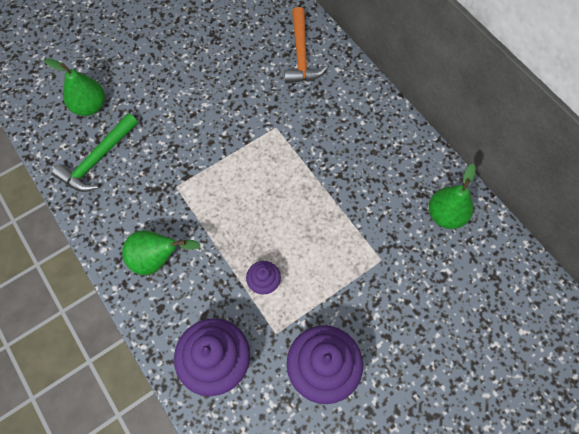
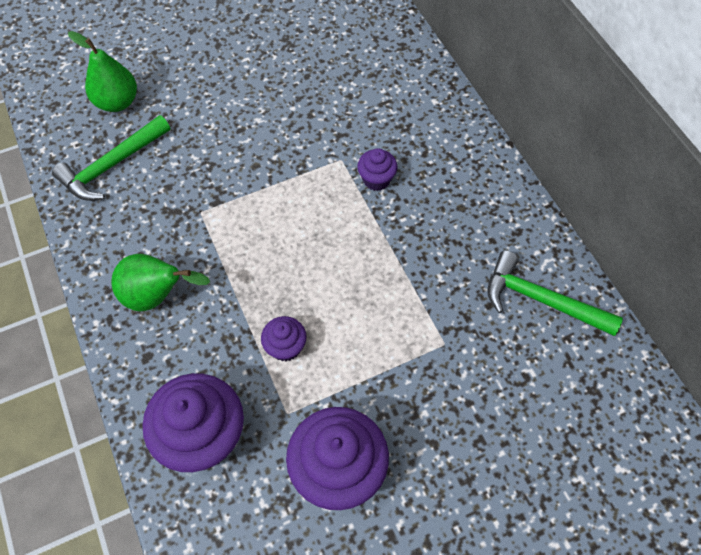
camera: 10 degrees right, 5 degrees down
orange hammer [284,7,327,83] -> none
green pear [429,164,476,229] -> green hammer [488,251,623,336]
none -> purple cupcake [357,148,398,191]

